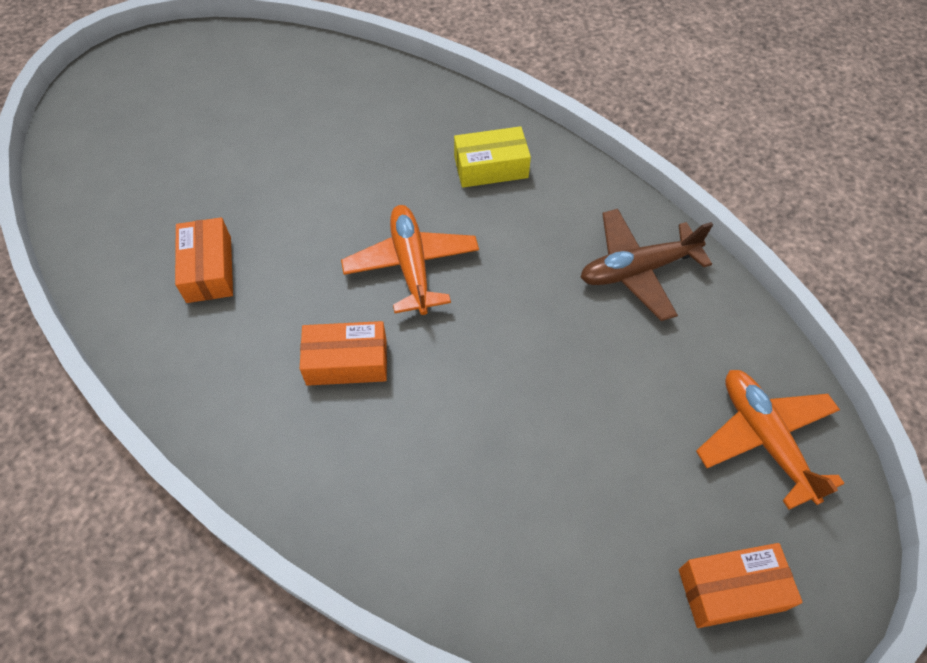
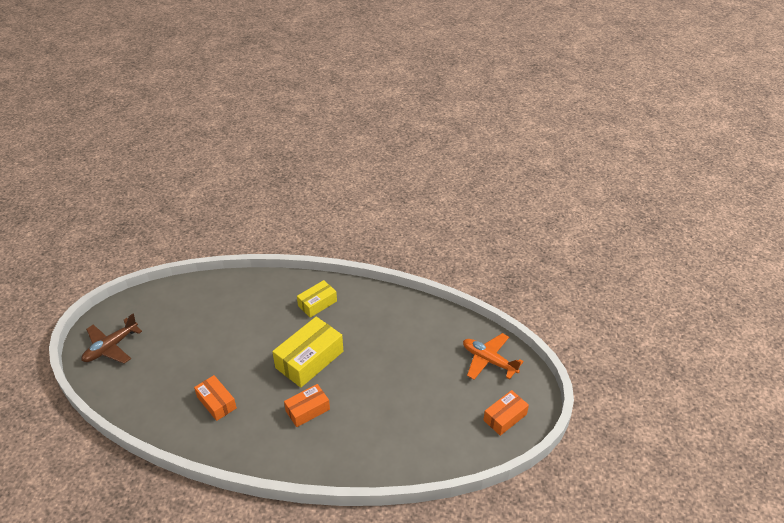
camera: 30 degrees left, 15 degrees down
orange plane [341,205,479,315] -> yellow box [272,317,343,388]
brown plane [580,209,713,321] -> brown plane moved to [82,314,142,364]

